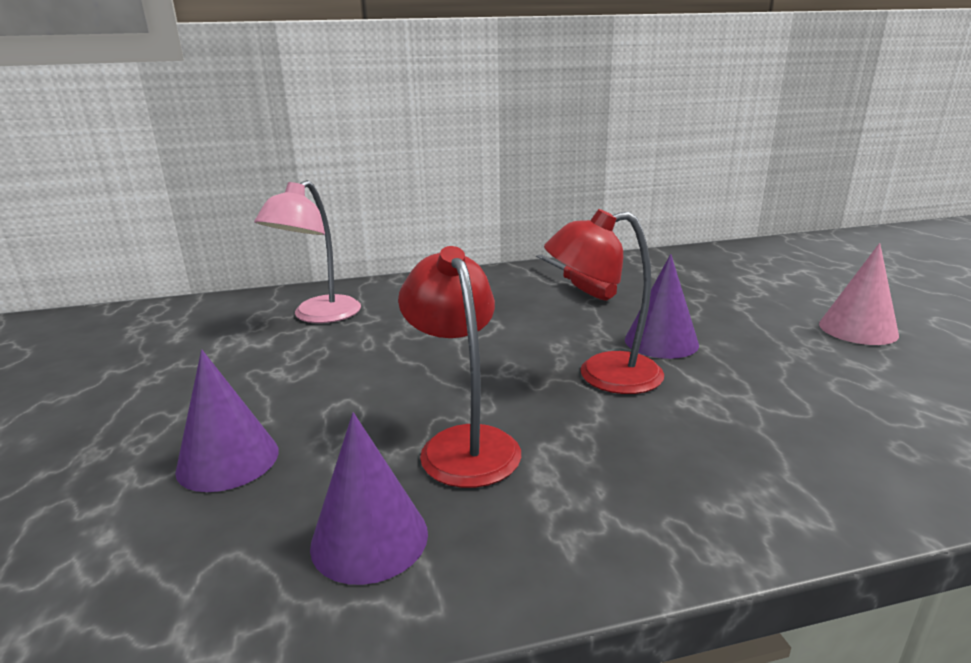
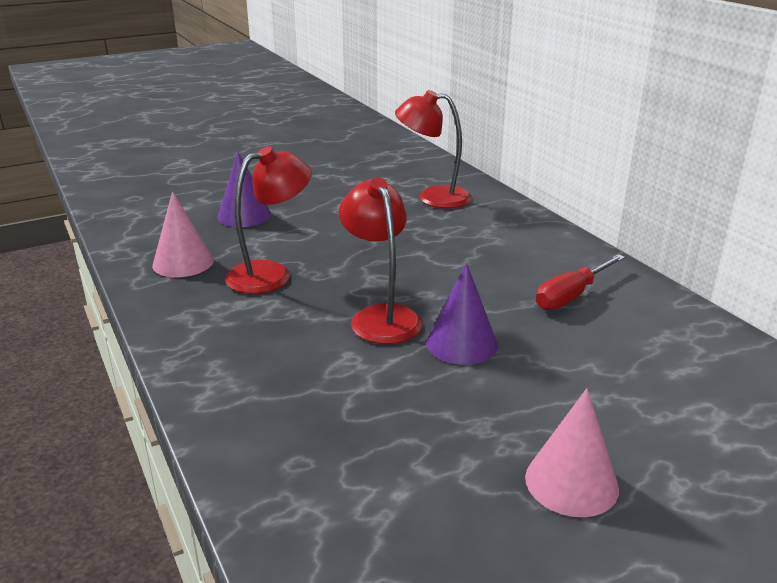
camera: 75 degrees right, 5 degrees up
pink lamp [254,180,361,323] -> red lamp [395,90,472,208]
purple cone [310,412,428,585] -> pink cone [152,192,214,277]

